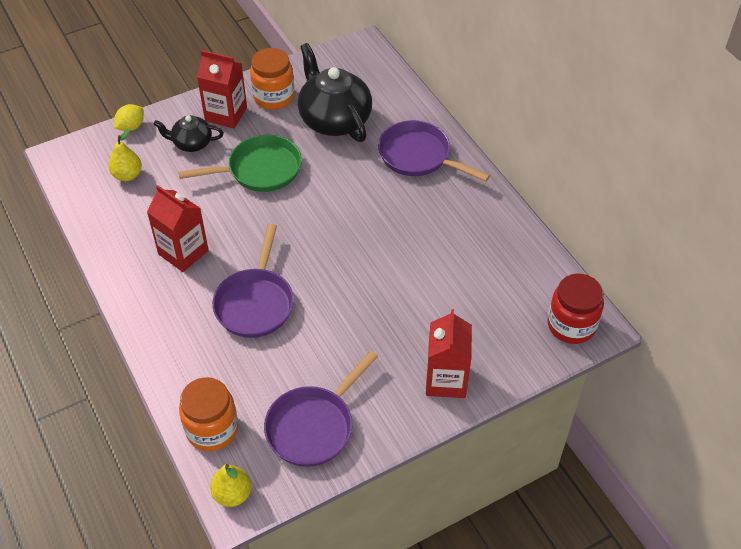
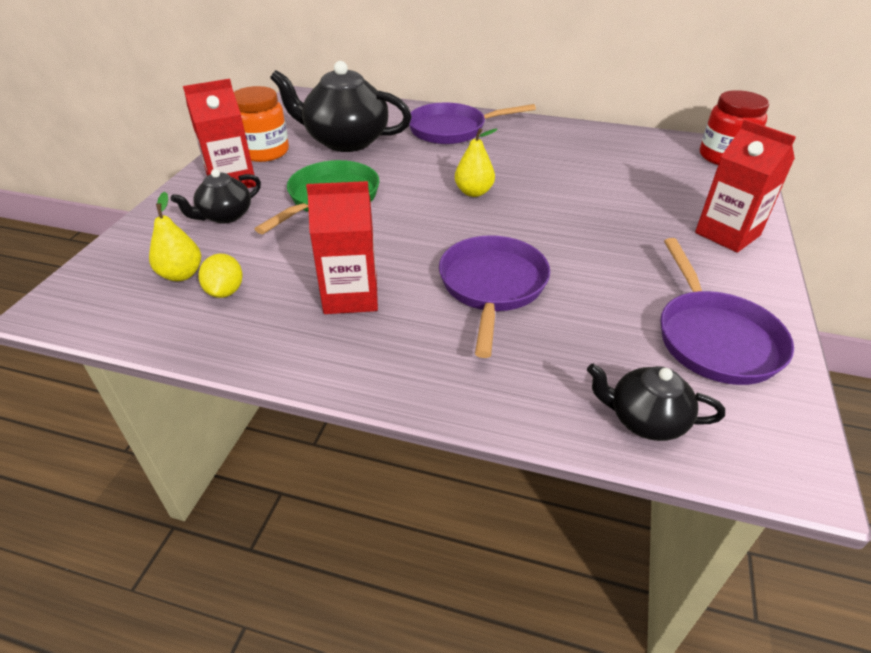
camera: 45 degrees left, 10 degrees down
yellow lemon [114,104,144,131] -> yellow lemon moved to [199,253,243,298]
orange jar [179,377,238,451] -> black teapot [587,364,725,441]
yellow pear [210,464,252,507] -> yellow pear moved to [455,128,498,197]
purple pan [212,224,294,338] -> purple pan turned 135 degrees counterclockwise [439,235,550,358]

